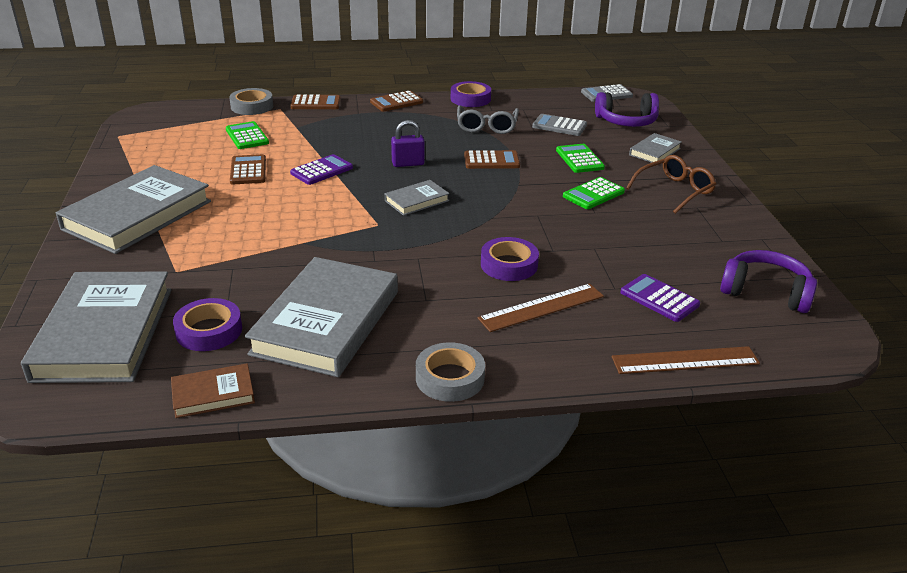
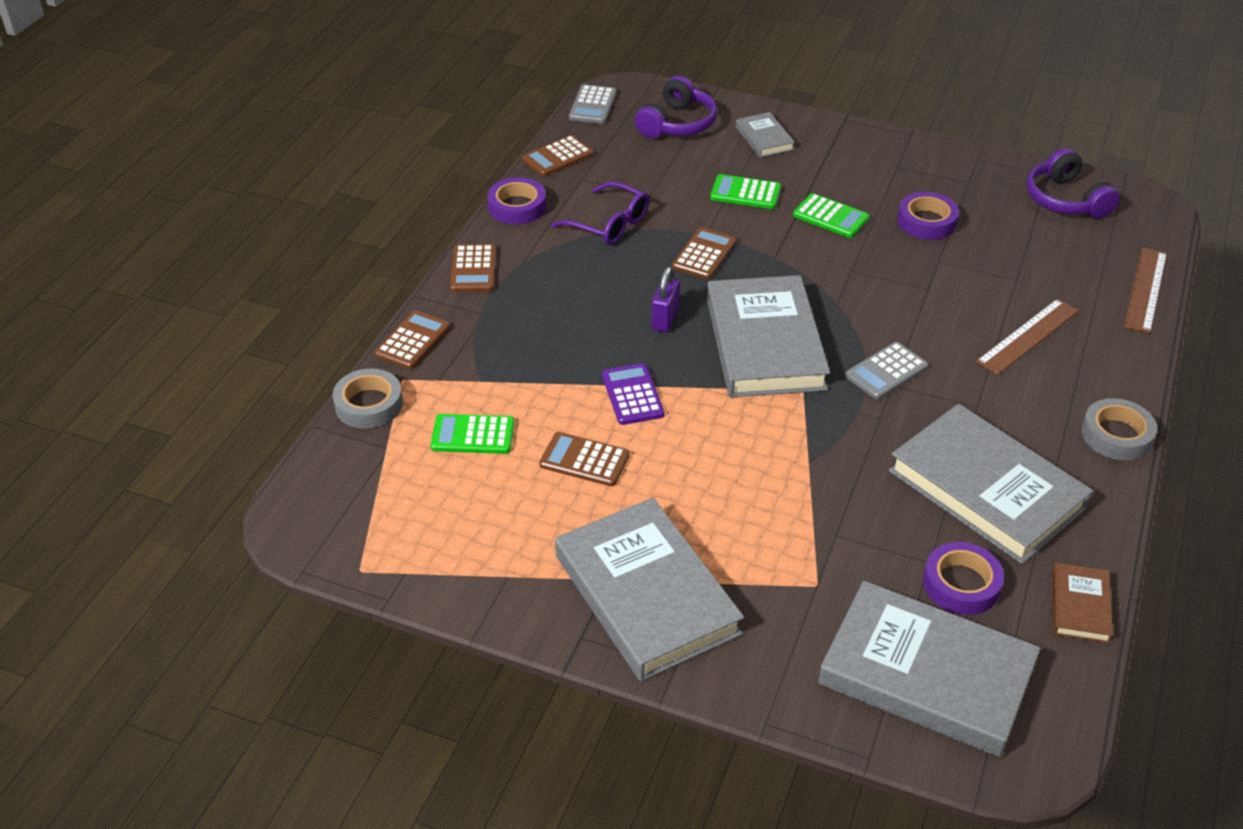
camera: 60 degrees left, 10 degrees up
grey book [385,180,450,216] -> grey book [707,275,830,397], size x2.16
grey glasses [457,105,519,134] -> purple glasses [551,182,649,245]
brown ruler [478,283,604,332] -> brown ruler turned 45 degrees clockwise [976,299,1079,375]
purple tape [481,237,539,281] -> purple tape moved to [898,192,959,240]
grey calculator [532,114,587,136] -> grey calculator moved to [845,342,928,399]
green calculator [563,177,625,209] -> green calculator turned 45 degrees counterclockwise [793,193,869,238]
purple calculator [620,274,700,322] -> none
brown glasses [626,155,716,214] -> none
purple headphones [720,250,817,313] -> purple headphones turned 75 degrees counterclockwise [1027,148,1120,219]
none -> brown calculator [522,135,594,176]

